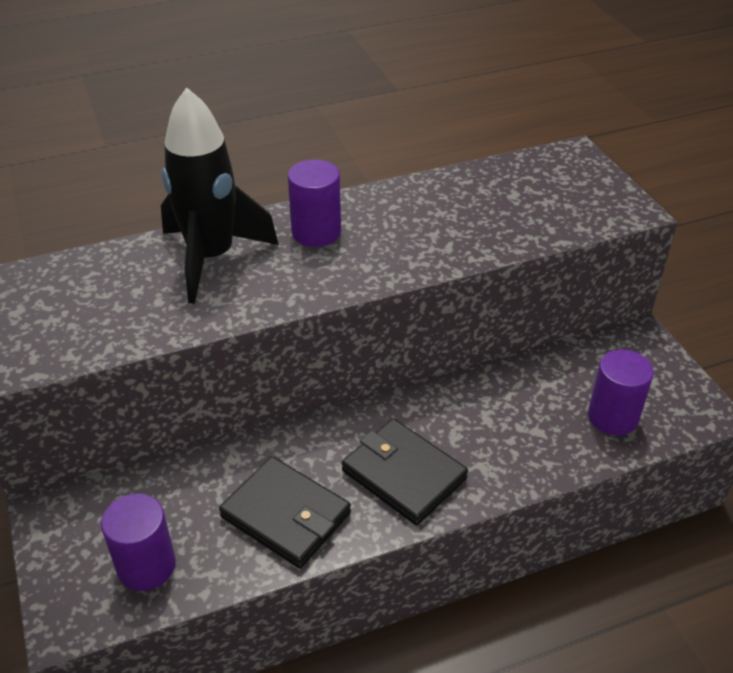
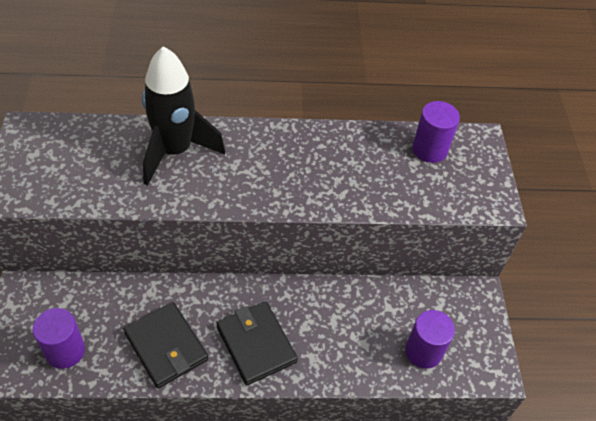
camera: 15 degrees right, 10 degrees up
purple cylinder [288,160,341,247] -> purple cylinder moved to [412,101,460,163]

